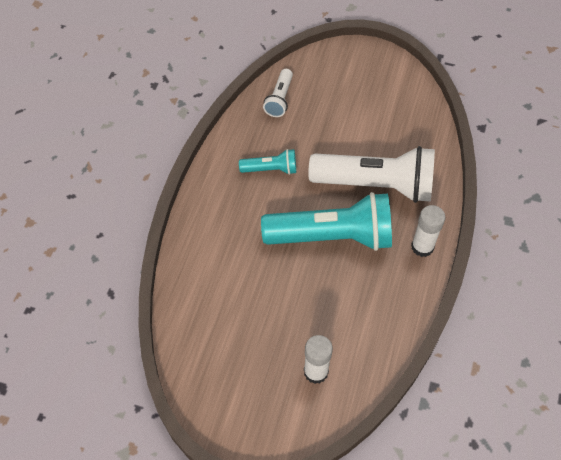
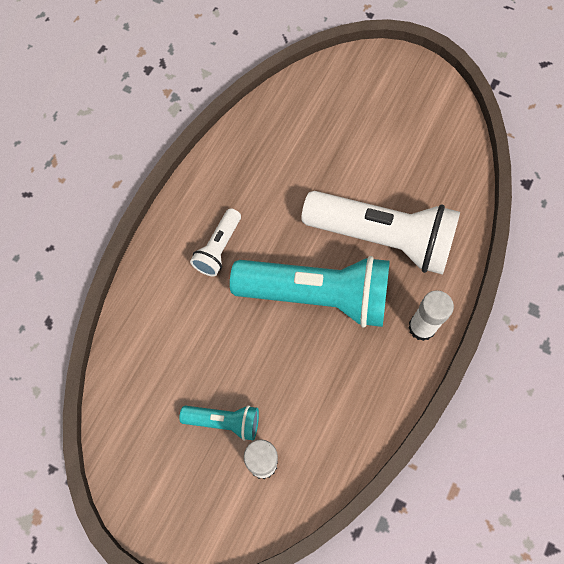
camera: 10 degrees right, 10 degrees up
turquoise flashlight [239,149,296,175] -> turquoise flashlight moved to [179,405,259,441]
white flashlight [263,69,293,117] -> white flashlight moved to [190,208,241,277]

